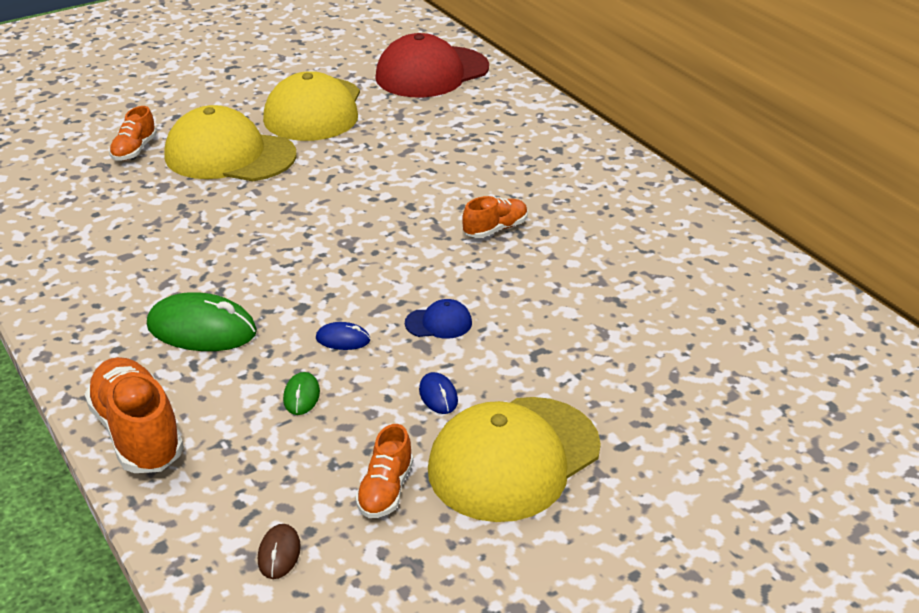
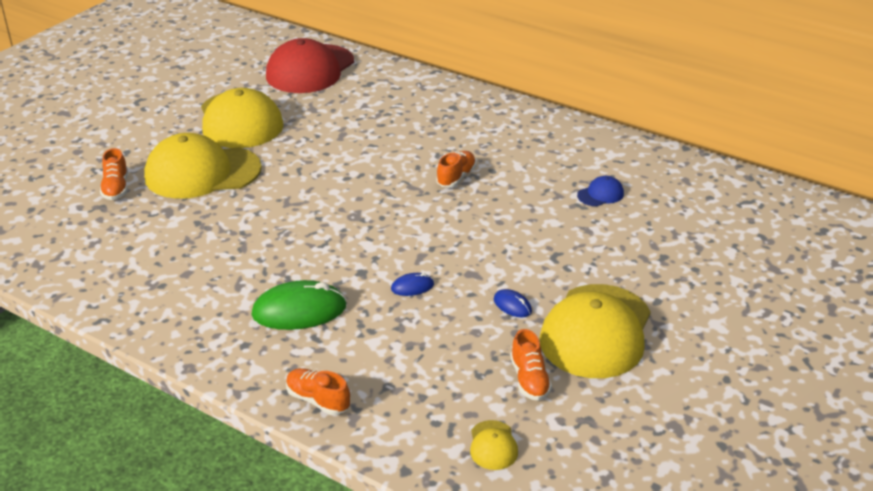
camera: 25 degrees left, 0 degrees up
orange shoe [85,357,184,473] -> orange shoe [286,368,350,415], size x0.57
brown mouse [258,524,301,579] -> yellow cap [470,420,518,470]
green mouse [283,372,320,415] -> none
blue cap [405,299,472,339] -> blue cap moved to [577,176,624,206]

